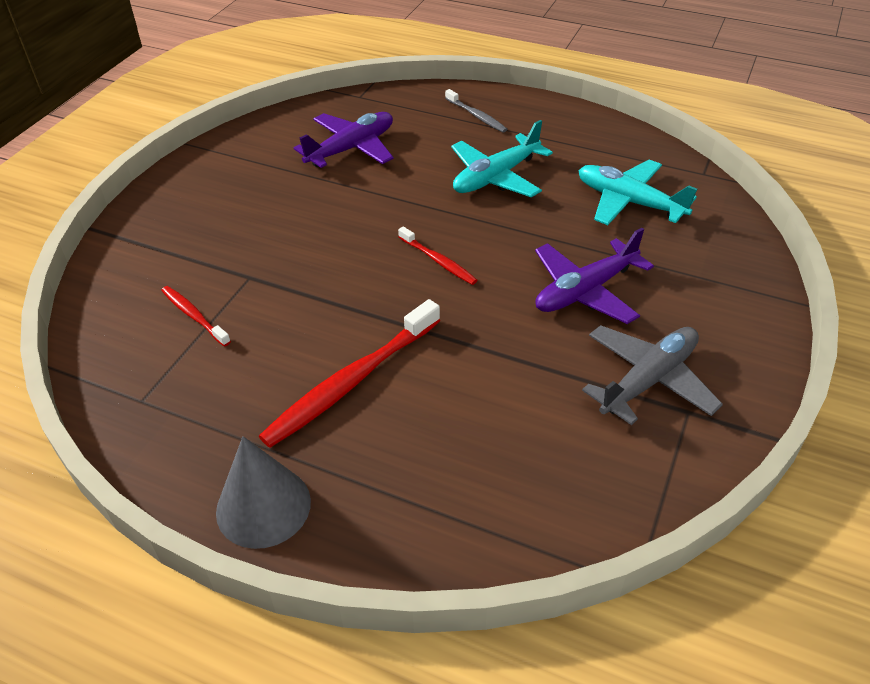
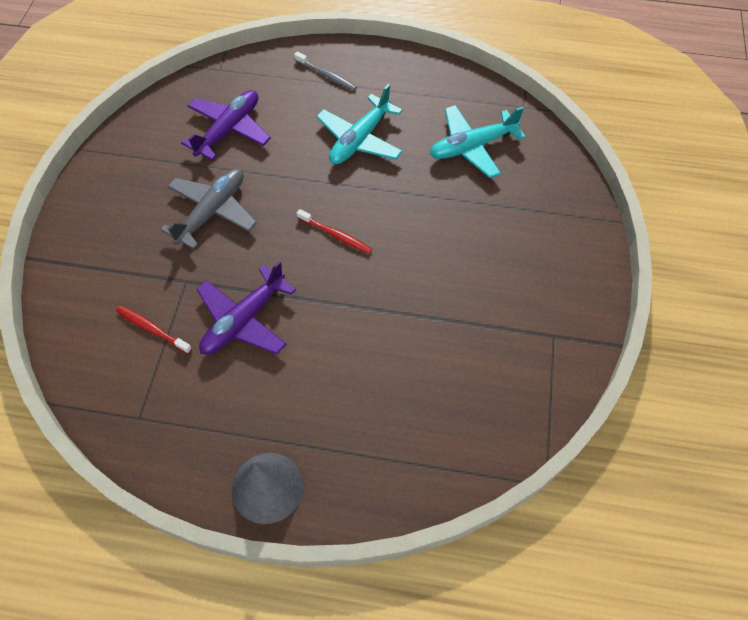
camera: 15 degrees left, 15 degrees up
red toothbrush [259,299,440,448] -> none
purple plane [535,228,654,324] -> purple plane moved to [197,261,296,355]
turquoise plane [578,159,697,225] -> turquoise plane turned 45 degrees counterclockwise [430,105,526,178]
grey plane [582,325,723,425] -> grey plane moved to [160,169,257,249]

